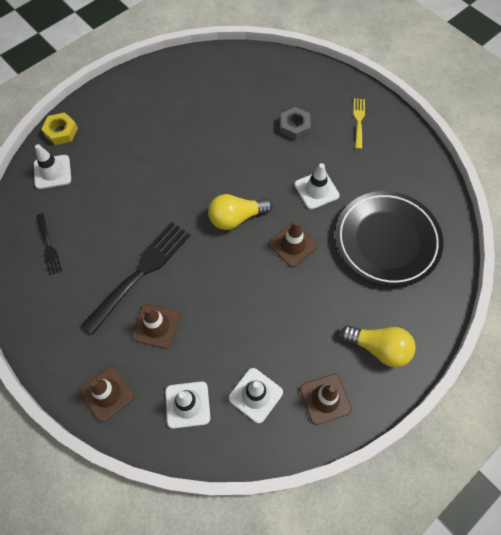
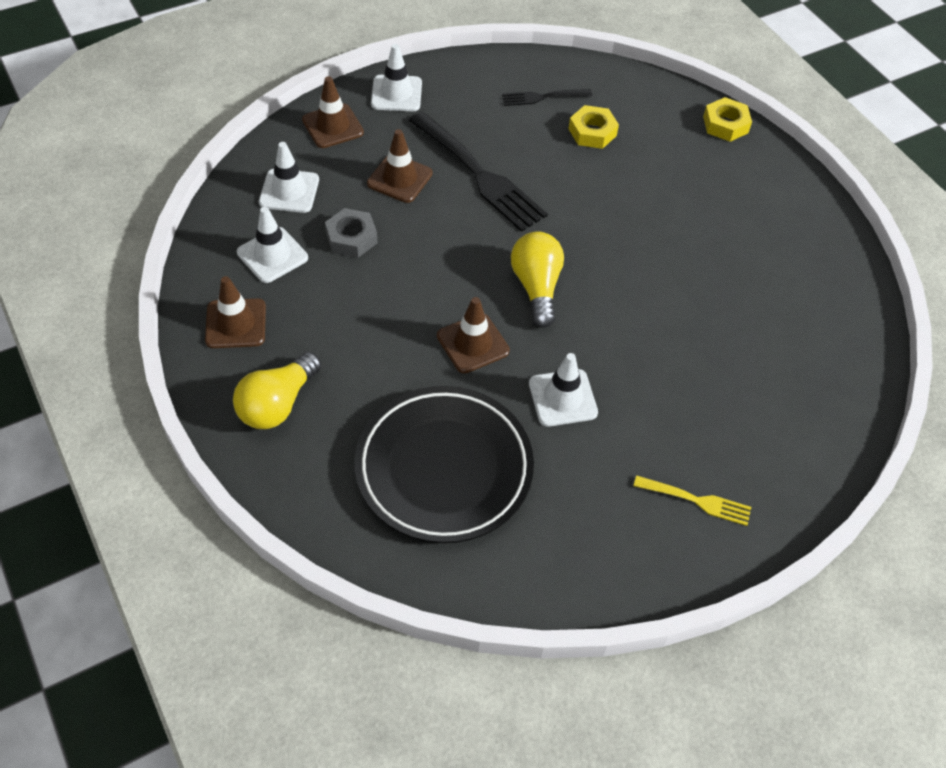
camera: 100 degrees right, 10 degrees down
white traffic cone [34,144,71,189] -> white traffic cone moved to [371,44,422,111]
grey nut [280,107,311,140] -> grey nut moved to [325,208,377,258]
none -> yellow nut [568,105,619,149]

